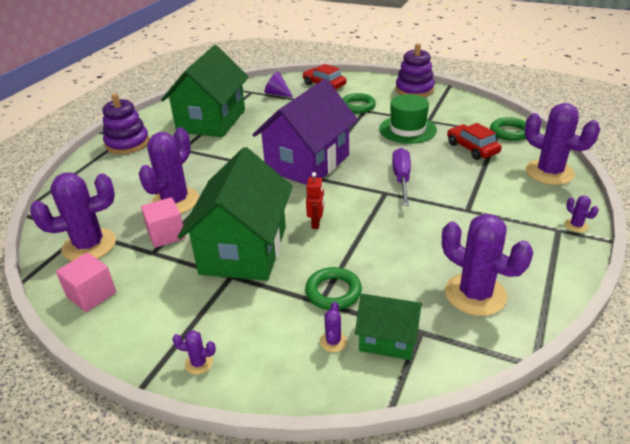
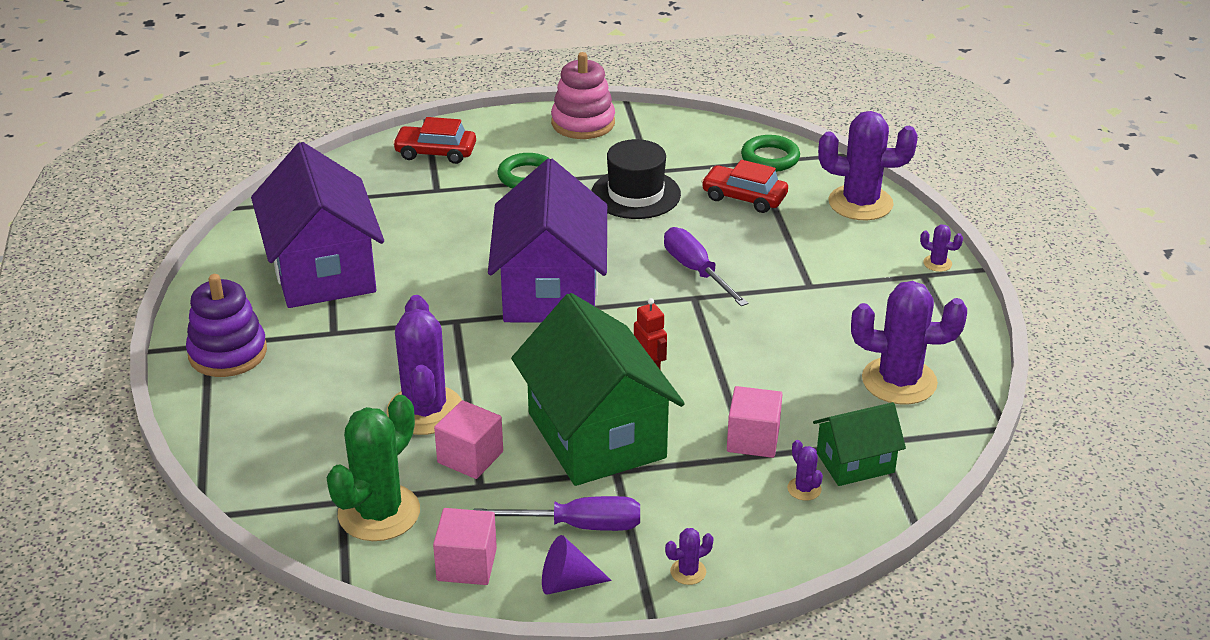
camera: 35 degrees left, 0 degrees up
purple cactus [30,173,116,261] -> green cactus [326,395,420,541]
green house [161,45,249,137] -> purple house [251,142,384,308]
purple cone [265,72,293,97] -> purple cone moved to [542,535,612,595]
green ring [305,267,362,310] -> pink cube [727,386,782,458]
green hat [379,94,437,144] -> black hat [591,139,681,219]
purple stacking toy [395,43,435,97] -> pink stacking toy [551,52,615,139]
none -> purple screwdriver [474,496,640,531]

